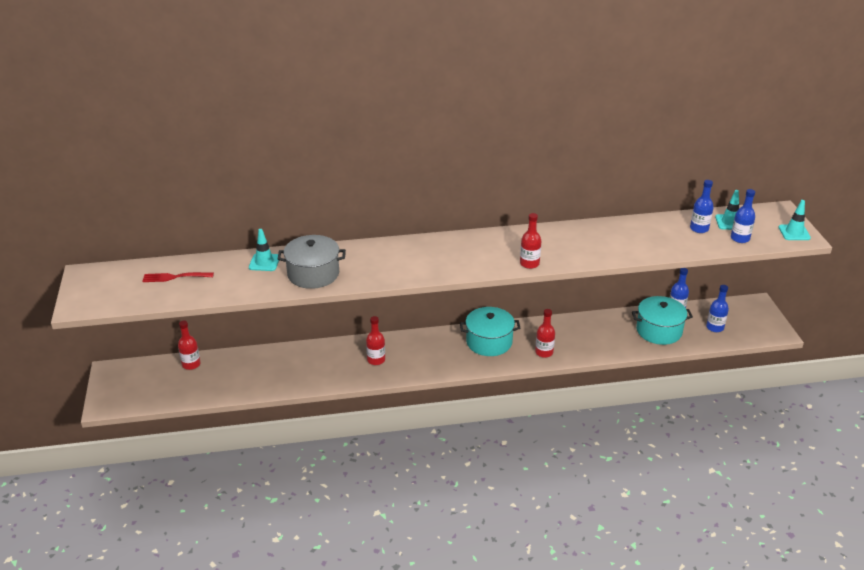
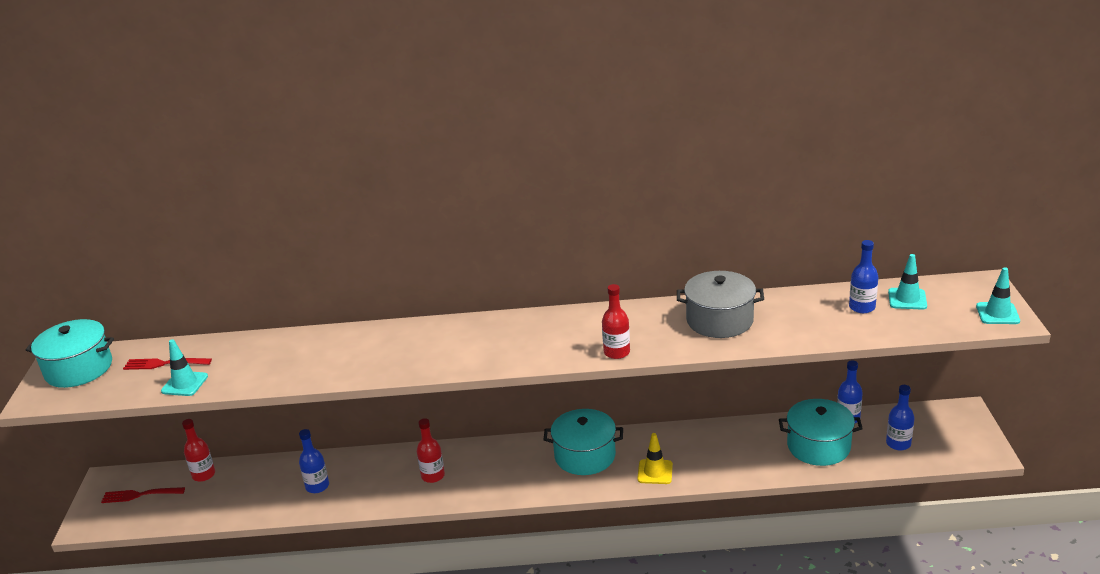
camera: 10 degrees right, 5 degrees down
turquoise traffic cone [249,229,279,271] -> turquoise traffic cone moved to [161,339,208,396]
grey pot [278,235,346,289] -> grey pot moved to [677,271,764,338]
red bottle [535,309,555,358] -> yellow traffic cone [637,433,673,484]
blue bottle [731,189,755,243] -> blue bottle moved to [299,429,329,493]
none -> turquoise pot [26,319,114,388]
none -> red fork [101,487,185,503]

